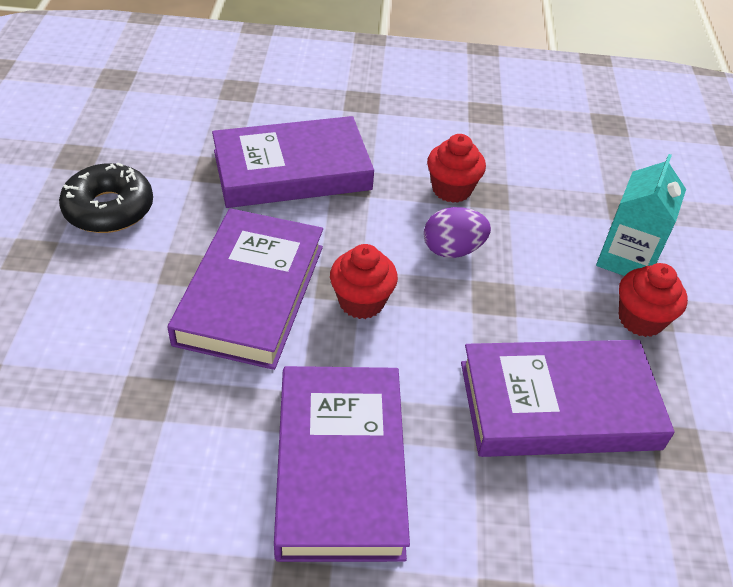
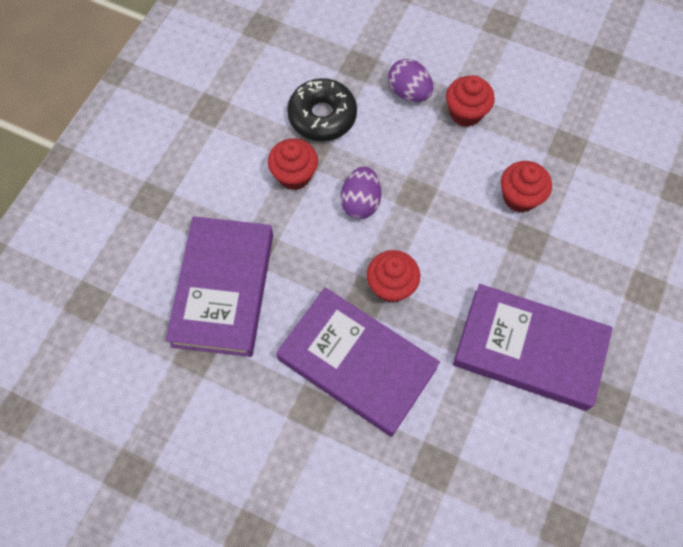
camera: 65 degrees left, 20 degrees up
black donut [59,162,153,233] -> black donut moved to [287,78,357,141]
purple book [461,340,675,457] -> red cupcake [501,161,552,213]
turquoise carton [596,154,686,276] -> purple egg [388,59,433,102]

